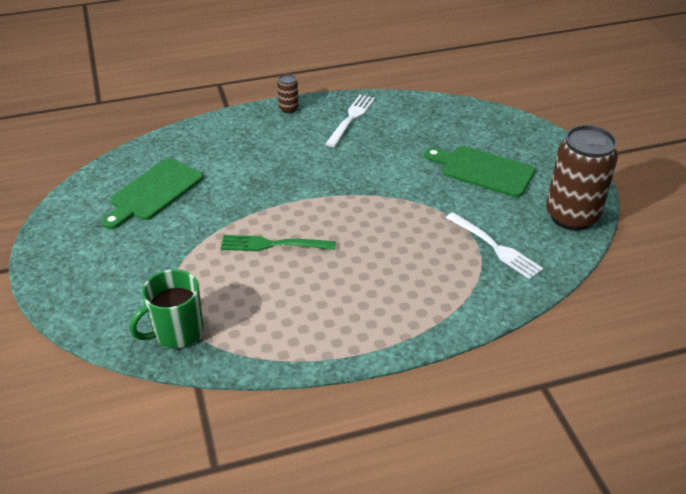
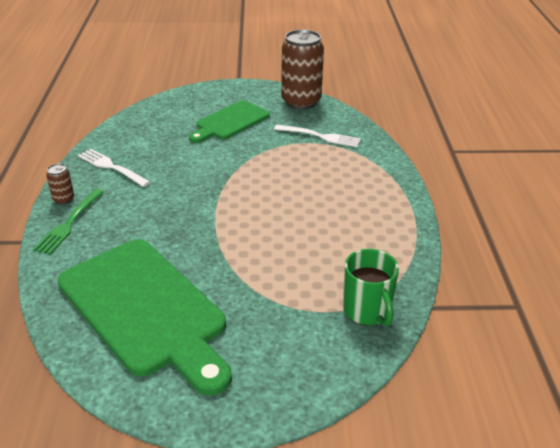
camera: 75 degrees left, 5 degrees down
green cutting board [102,158,203,229] -> green cutting board [58,239,232,396], size x1.74
green fork [220,235,336,251] -> green fork moved to [33,189,104,255]
white fork [446,212,543,279] -> white fork turned 45 degrees clockwise [274,125,361,147]

